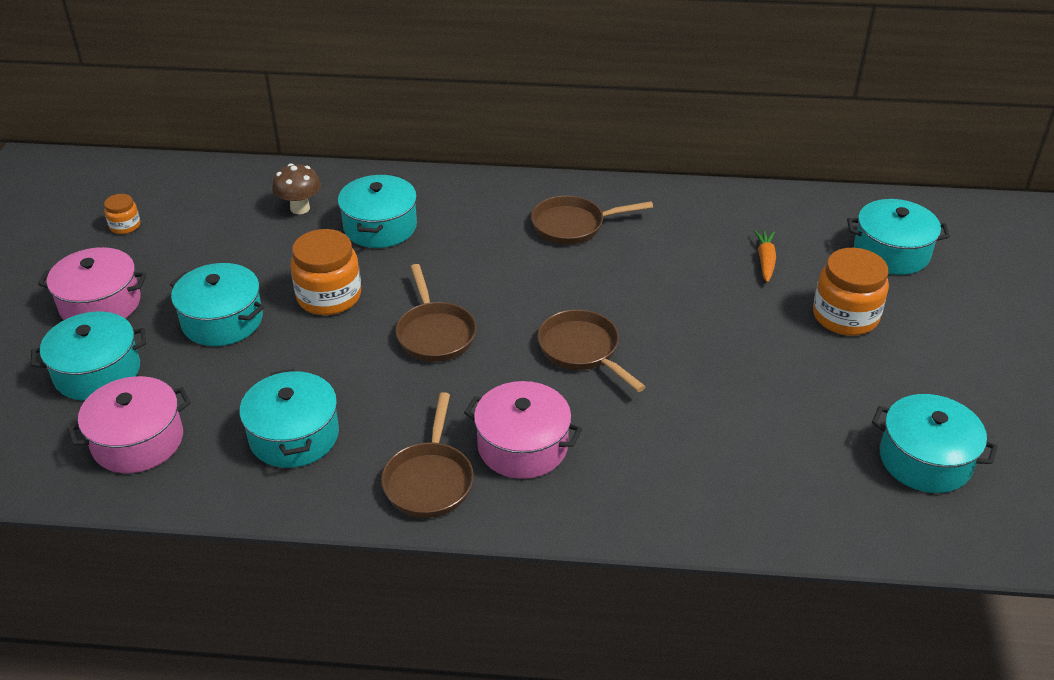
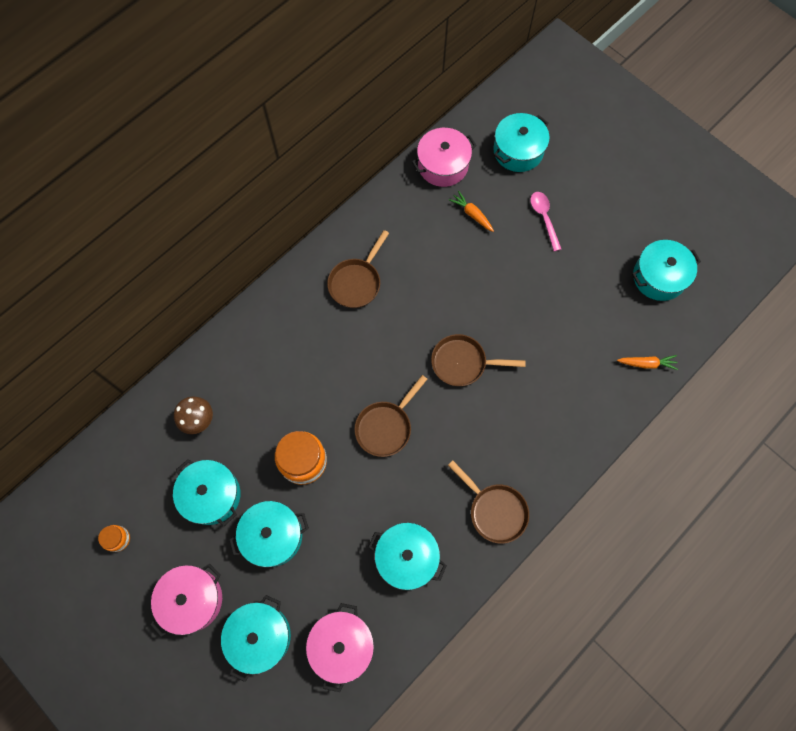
camera: 50 degrees left, 30 degrees up
turquoise pot [338,174,417,248] -> turquoise pot moved to [173,459,240,526]
brown pan [395,264,477,362] -> brown pan turned 105 degrees clockwise [354,375,427,457]
pink pot [464,381,582,479] -> pink pot moved to [412,128,477,187]
orange jar [813,248,889,336] -> pink spoon [530,192,561,251]
none -> orange carrot [617,355,678,370]

